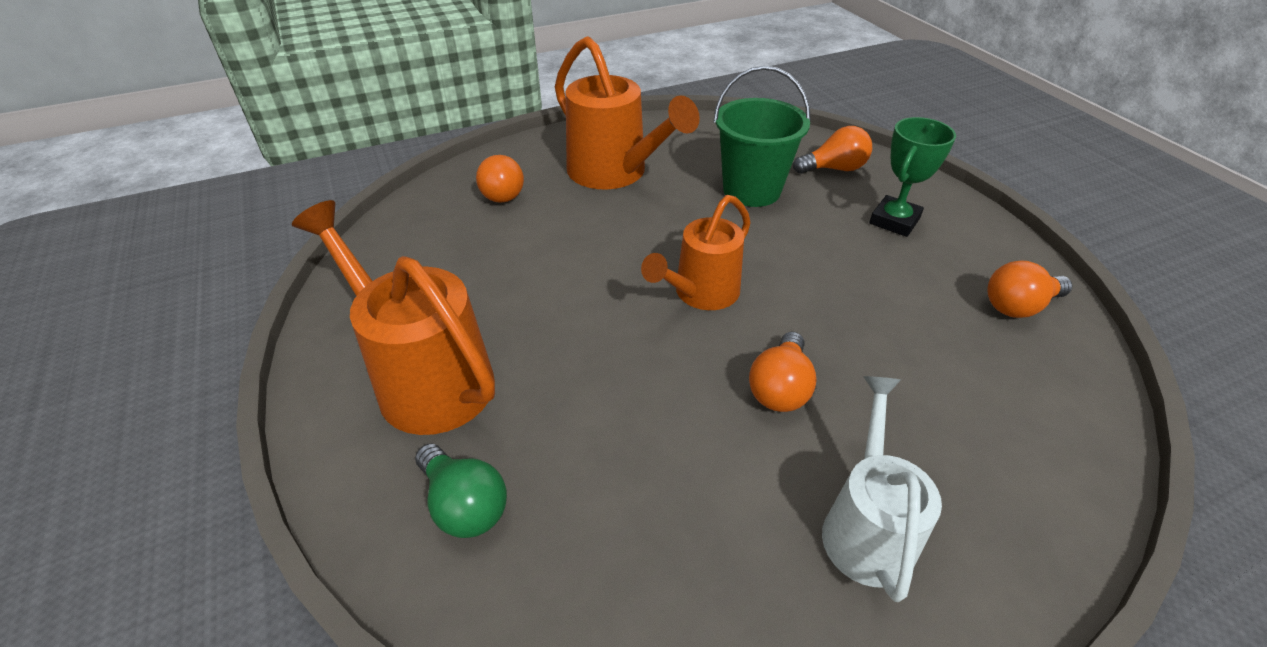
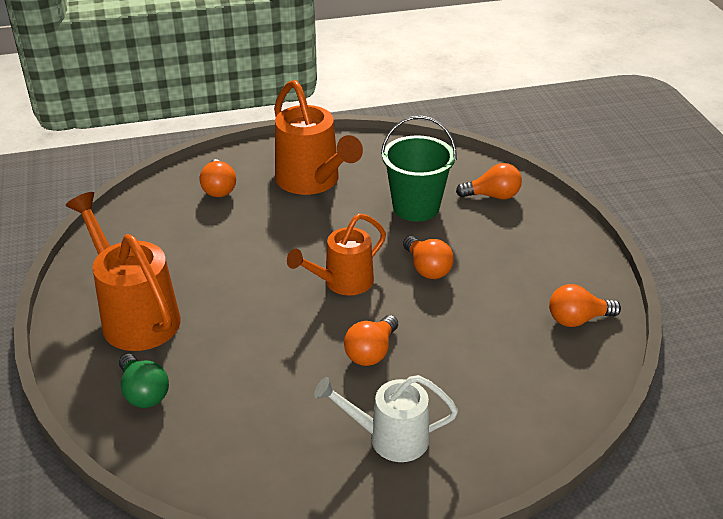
camera: 10 degrees right, 5 degrees down
white watering can [822,376,942,602] -> white watering can turned 105 degrees counterclockwise [314,375,458,462]
green trophy [869,117,956,237] -> none
none -> orange light bulb [403,236,454,279]

